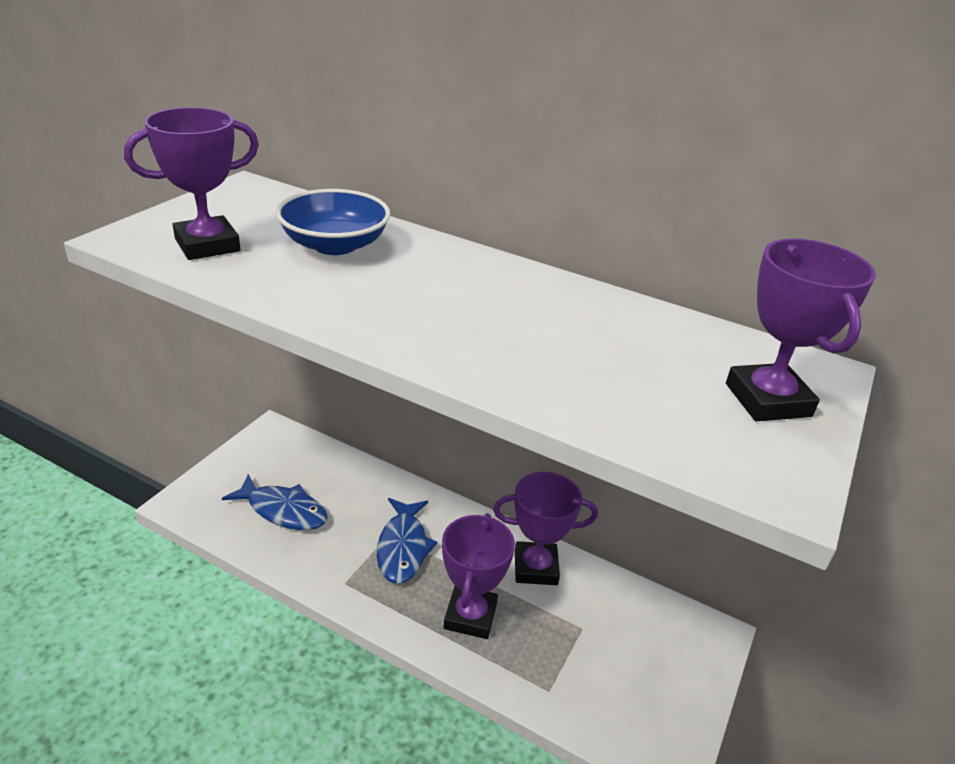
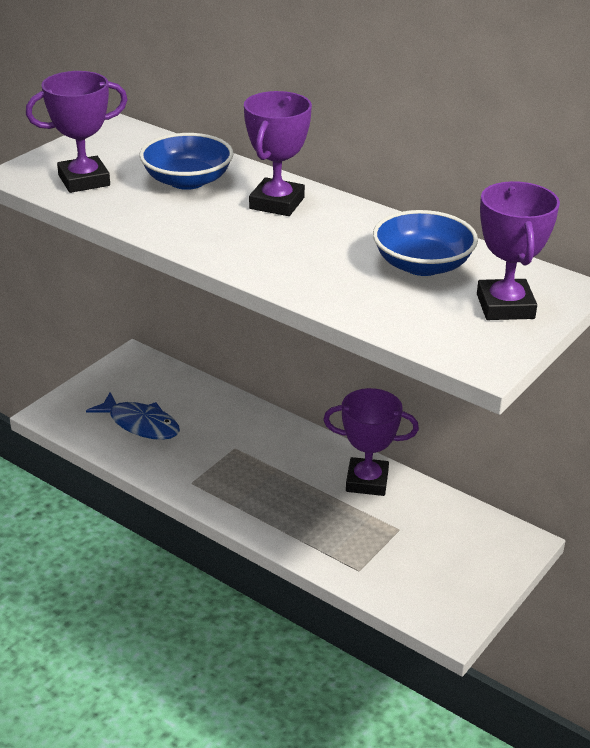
camera: 10 degrees right, 0 degrees up
blue fish [377,498,438,584] -> none
purple trophy [442,513,515,639] -> purple trophy moved to [244,91,312,216]
none -> blue bowl [373,210,478,276]

